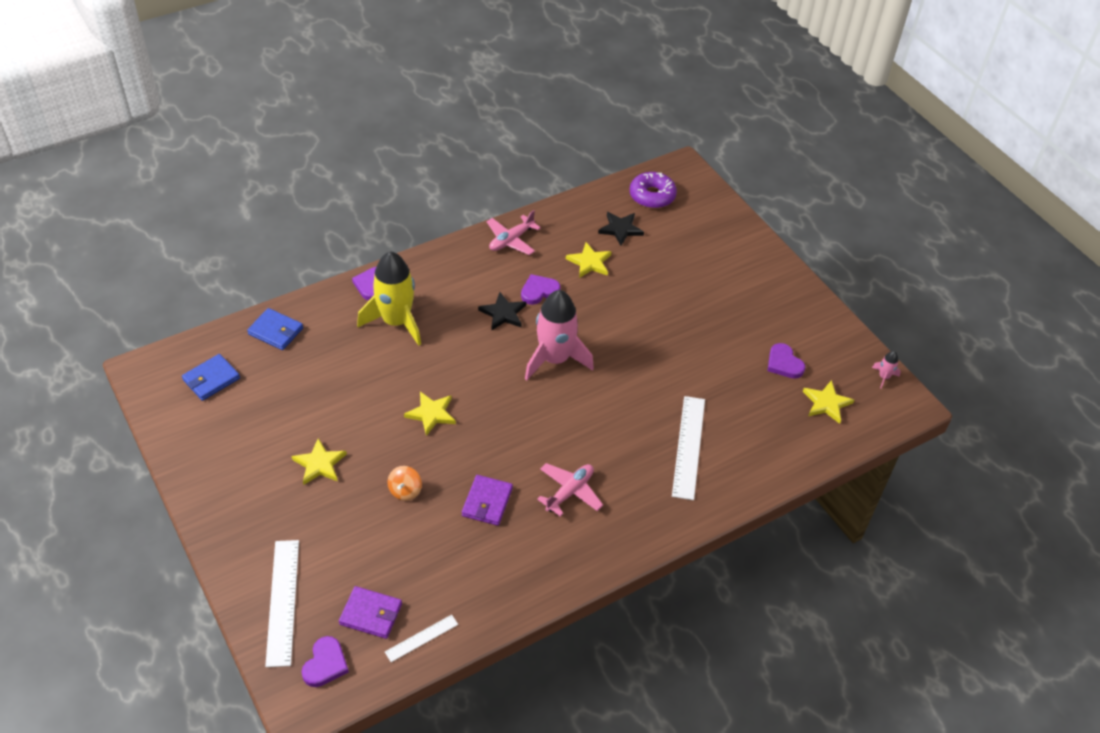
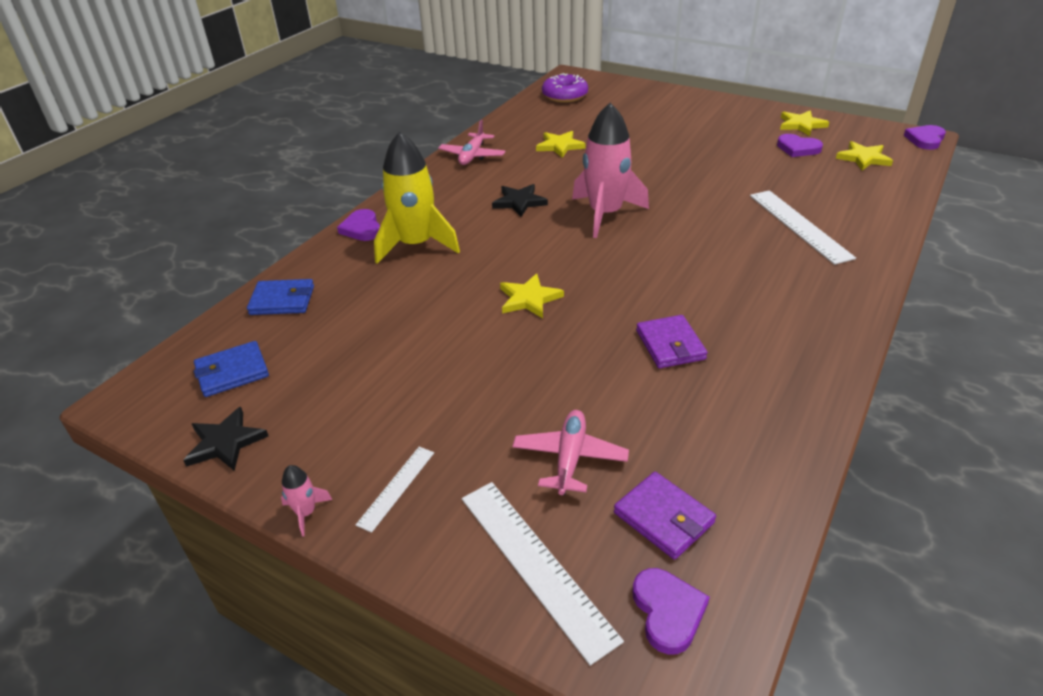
camera: 25 degrees left, 10 degrees down
blue wallet [182,354,240,401] -> blue wallet turned 45 degrees clockwise [194,341,269,397]
yellow star [291,438,347,485] -> yellow star moved to [780,110,829,136]
purple wallet [339,586,402,639] -> purple wallet turned 60 degrees clockwise [614,472,716,560]
white ruler [385,615,458,662] -> white ruler moved to [356,447,434,533]
orange spinning top [387,466,422,501] -> none
purple heart [521,274,561,305] -> purple heart moved to [904,125,946,150]
pink plane [537,463,603,516] -> pink plane moved to [513,410,629,495]
black star [598,212,644,246] -> black star moved to [183,407,268,471]
pink rocket [872,351,901,389] -> pink rocket moved to [281,465,332,537]

